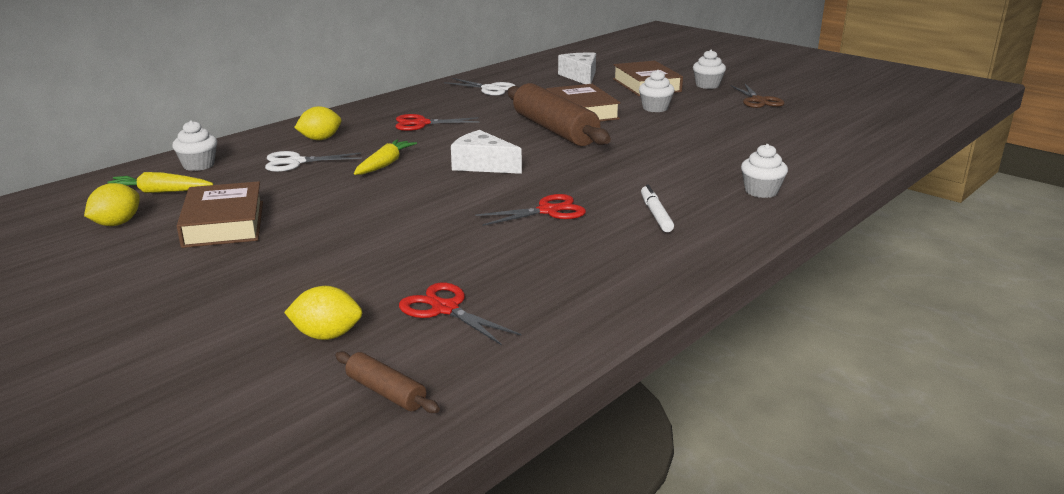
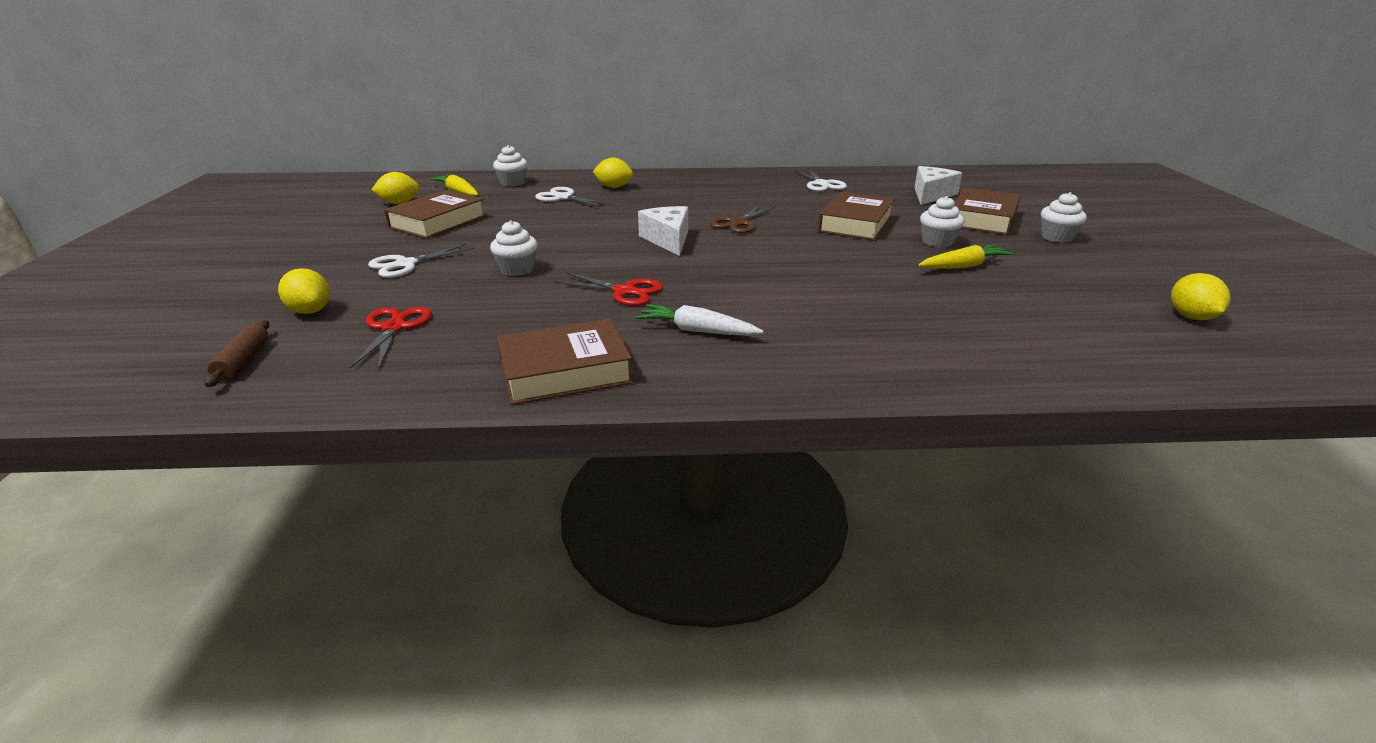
camera: 45 degrees right, 5 degrees up
yellow carrot [354,140,417,175] -> yellow carrot moved to [919,245,1014,269]
red scissors [396,114,480,131] -> none
brown rolling pin [508,83,611,146] -> none
white marker [641,185,674,232] -> white carrot [636,304,763,336]
brown scissors [731,84,785,108] -> brown scissors moved to [710,204,776,233]
white cupcake [741,144,788,198] -> white cupcake moved to [490,220,538,276]
none -> white scissors [368,244,475,278]
none -> brown book [497,319,633,405]
none -> yellow lemon [1171,273,1231,320]

